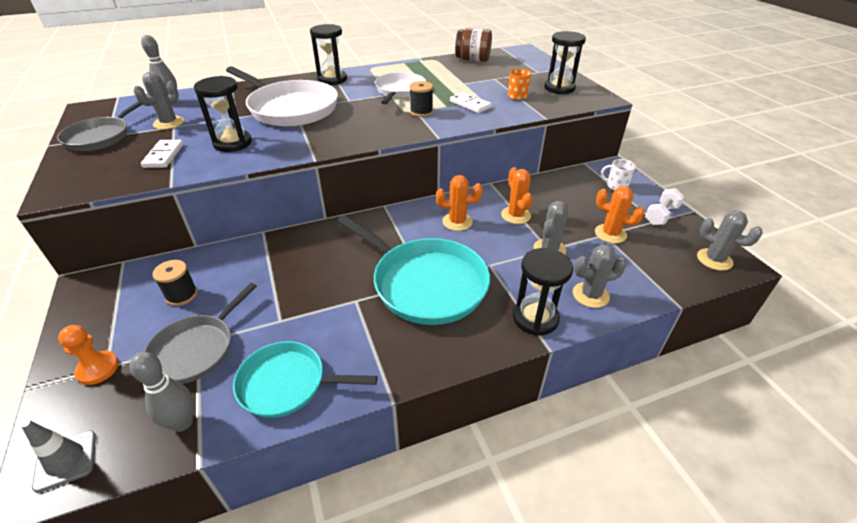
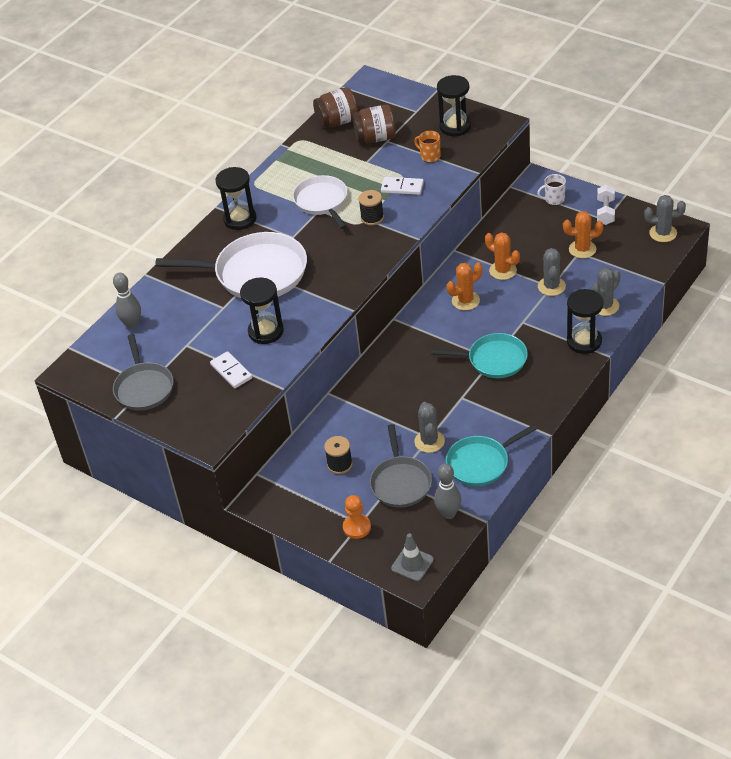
camera: 30 degrees left, 5 degrees up
grey cactus [134,72,184,130] -> grey cactus moved to [414,402,445,453]
turquoise pan [337,215,490,325] -> turquoise pan [431,333,528,378], size x0.62
none -> brown jar [352,105,396,143]

